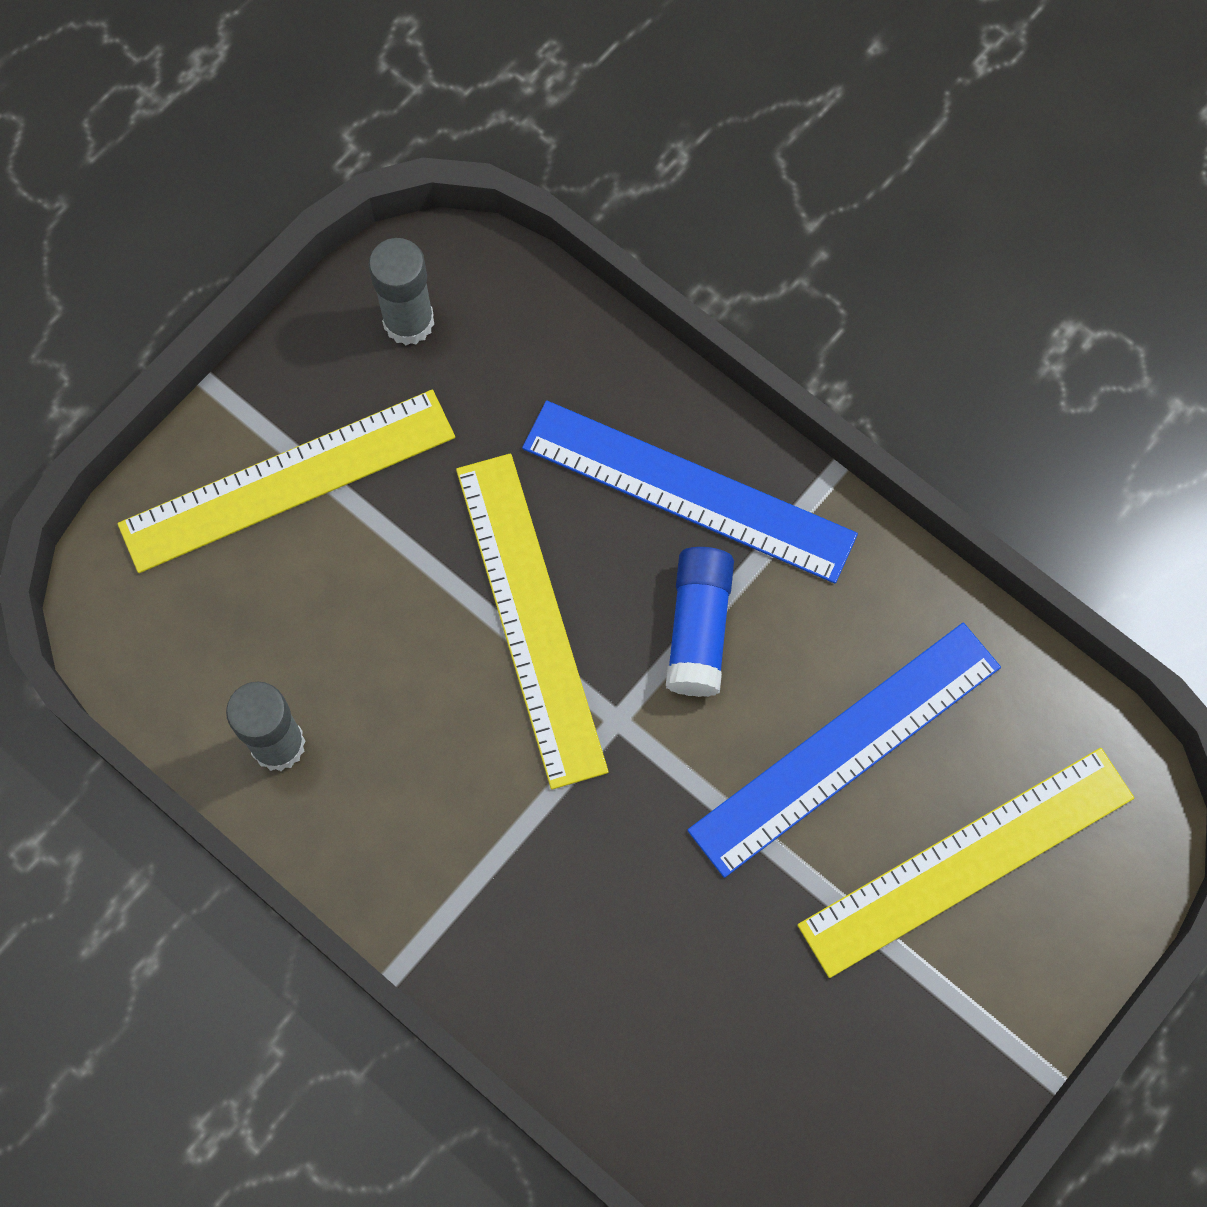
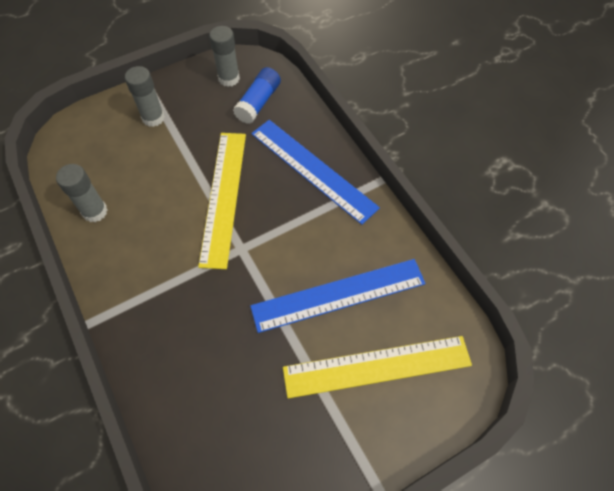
camera: 20 degrees right, 10 degrees down
yellow ruler [117,390,455,573] -> grey glue stick [125,66,165,127]
blue glue stick [666,547,734,697] -> blue glue stick moved to [233,67,281,124]

